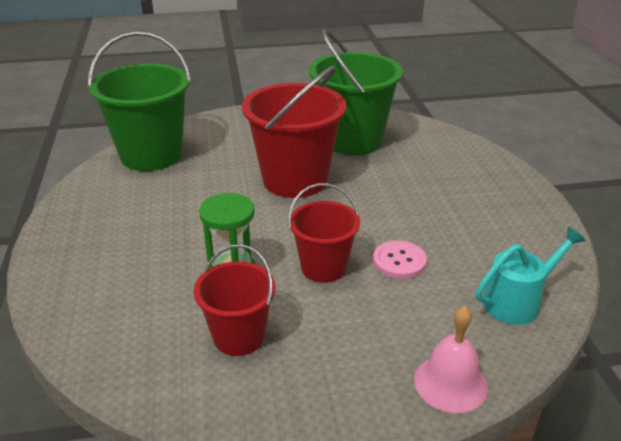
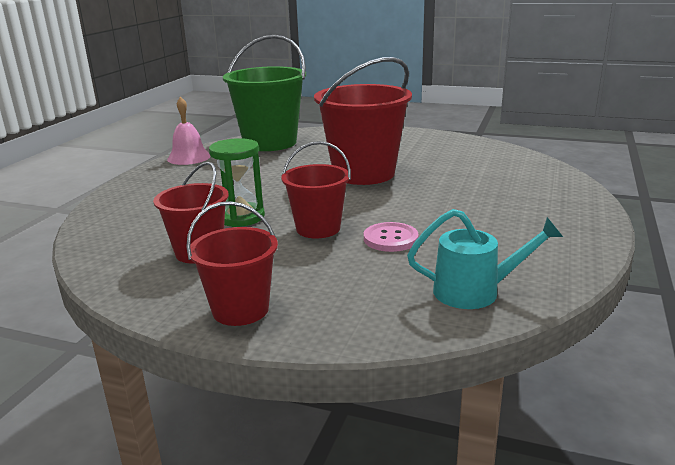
camera: 30 degrees right, 10 degrees down
green bucket [309,29,403,155] -> none
pink bell [414,306,488,413] -> pink bell moved to [167,96,211,165]
none -> red bucket [186,201,278,326]

